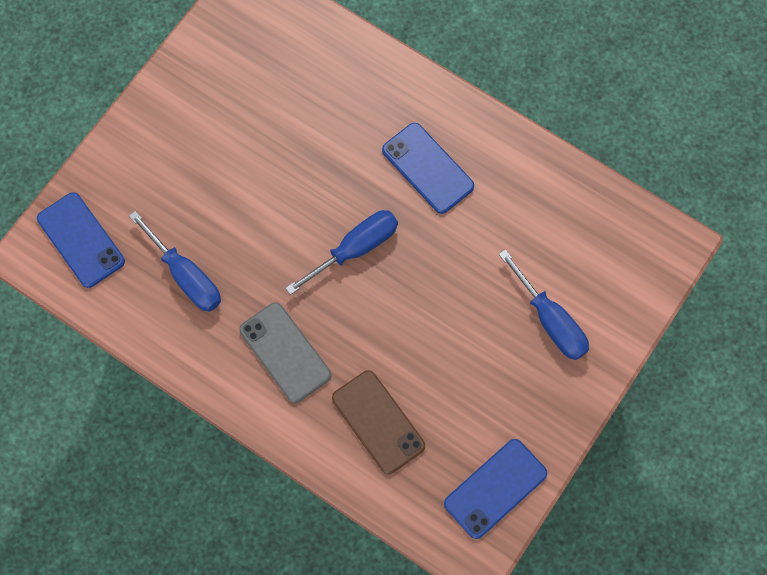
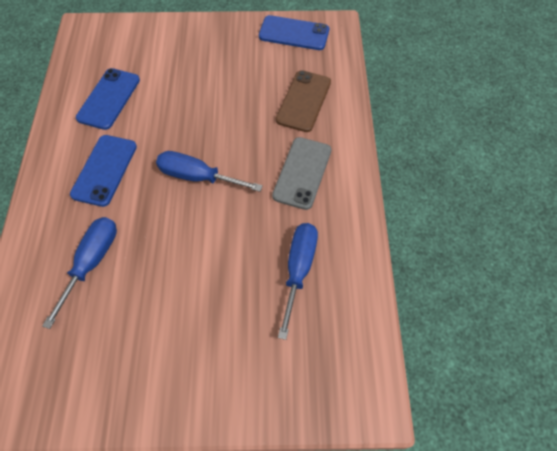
camera: 125 degrees left, 10 degrees down
blue phone [37,192,125,288] -> blue phone moved to [76,68,140,130]
blue screwdriver [499,249,589,360] -> blue screwdriver moved to [42,217,117,329]

